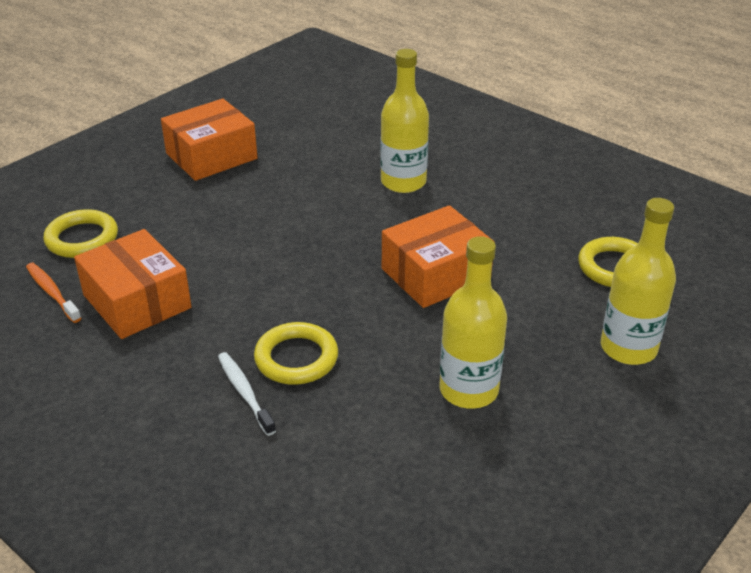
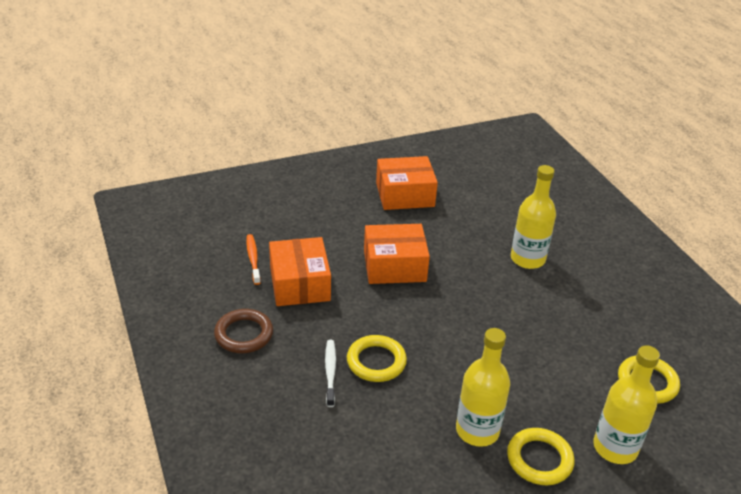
camera: 25 degrees right, 0 degrees up
yellow ring [43,209,118,258] -> yellow ring moved to [507,428,575,485]
orange box [382,205,493,308] -> orange box moved to [364,224,430,284]
none -> brown ring [214,309,273,353]

